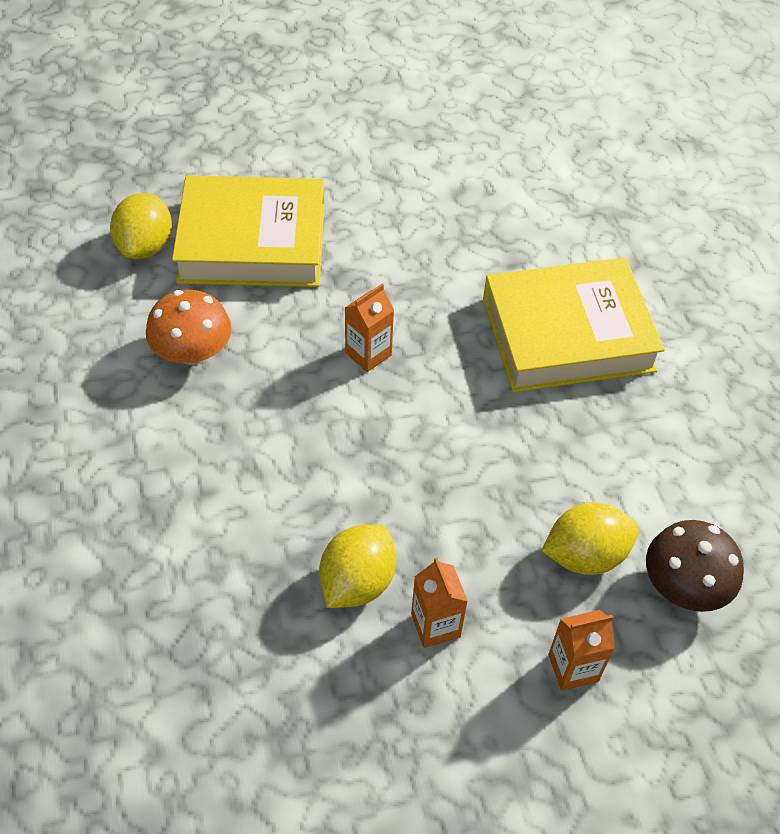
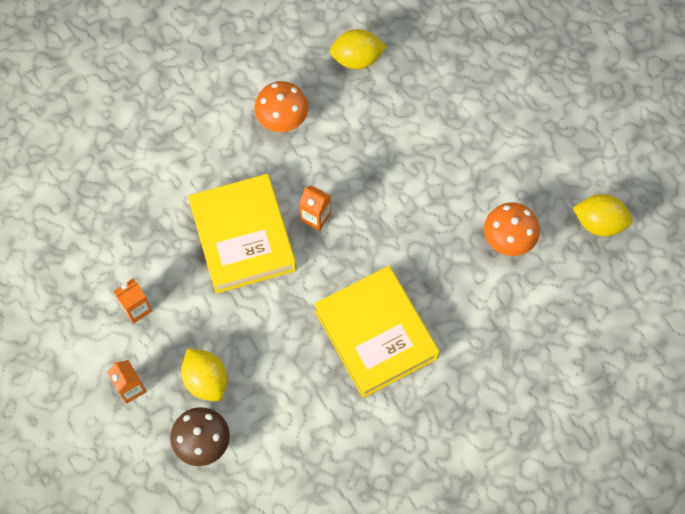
camera: 75 degrees right, 15 degrees up
yellow book [172,175,324,287] -> yellow book moved to [188,174,297,294]
yellow lemon [319,524,396,608] -> yellow lemon moved to [573,194,633,236]
none -> orange mushroom [484,202,540,256]

